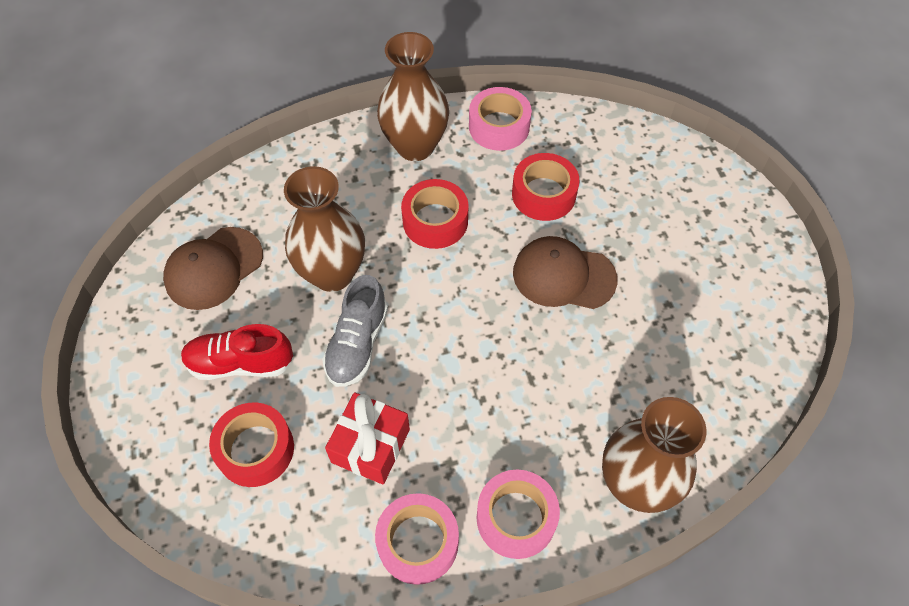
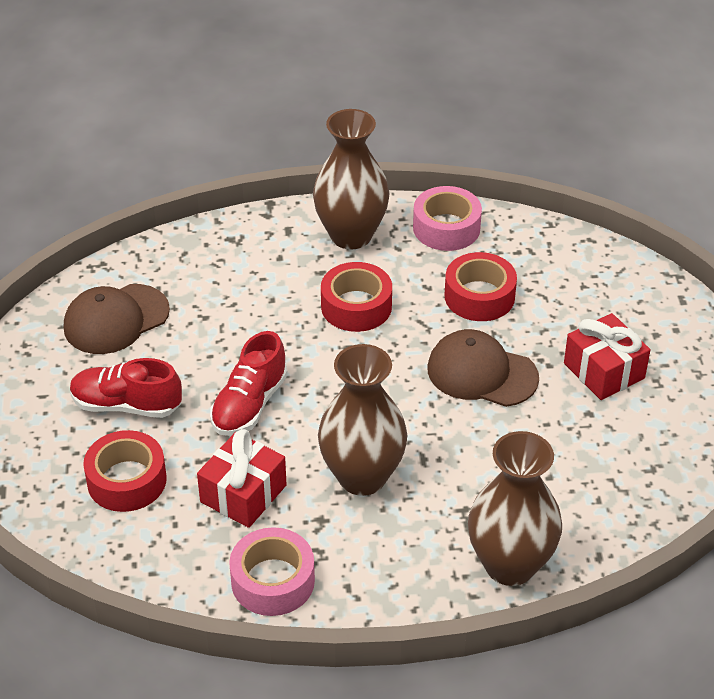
camera: 10 degrees right, 15 degrees down
brown vase [284,166,365,292] -> brown vase moved to [318,344,407,496]
grey shoe [322,275,388,387] -> red shoe [210,331,288,436]
pink tape [477,470,560,559] -> none
none -> red gift [564,313,650,400]

